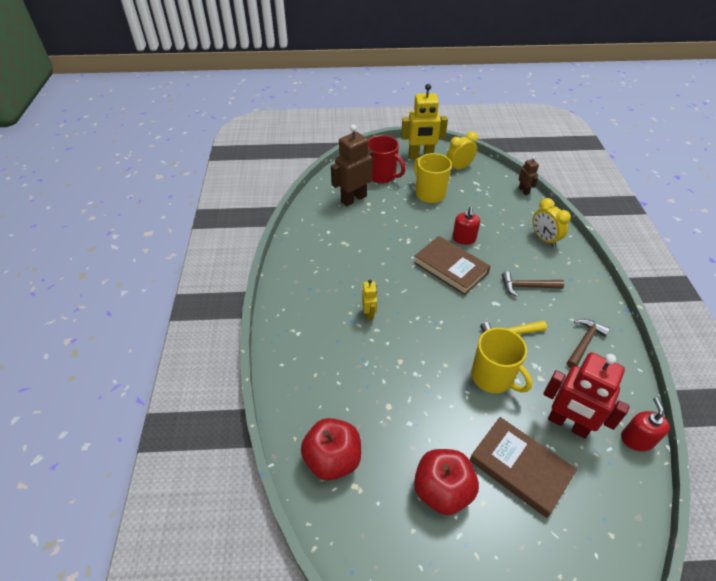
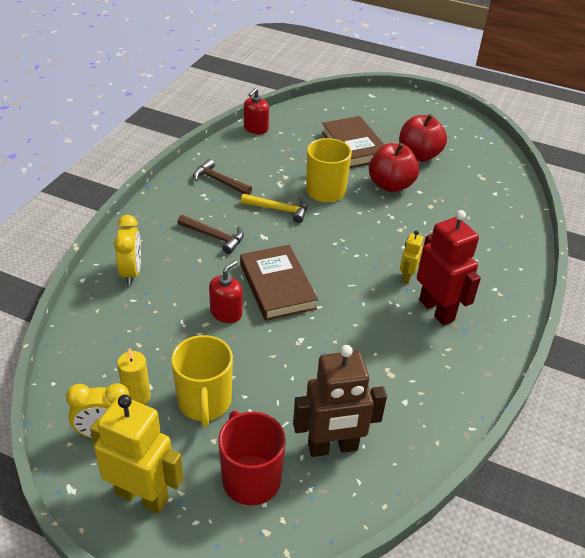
camera: 155 degrees left, 5 degrees down
red apple [301,418,361,481] -> red apple moved to [369,143,419,192]
brown robot [518,156,539,195] -> none
red robot [543,352,630,439] -> red robot moved to [417,210,481,325]
brown hammer [567,319,610,368] -> brown hammer turned 60 degrees clockwise [193,159,252,195]
none -> yellow candle [117,348,151,405]

